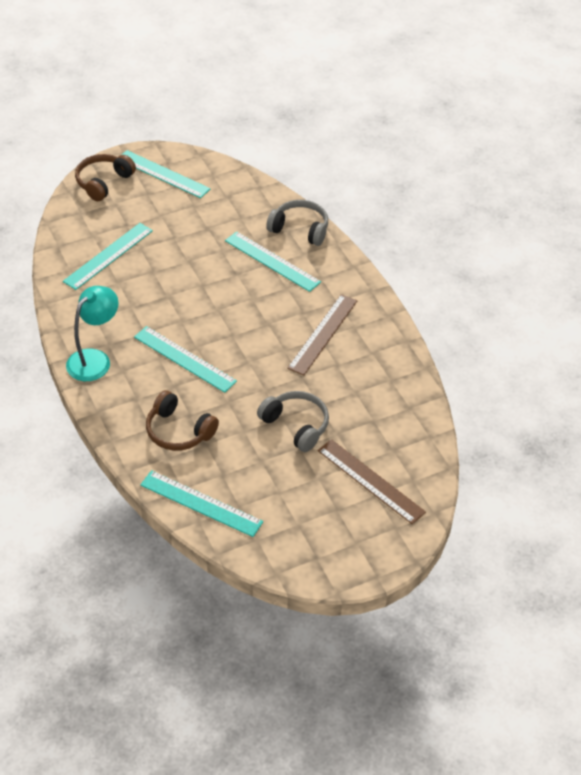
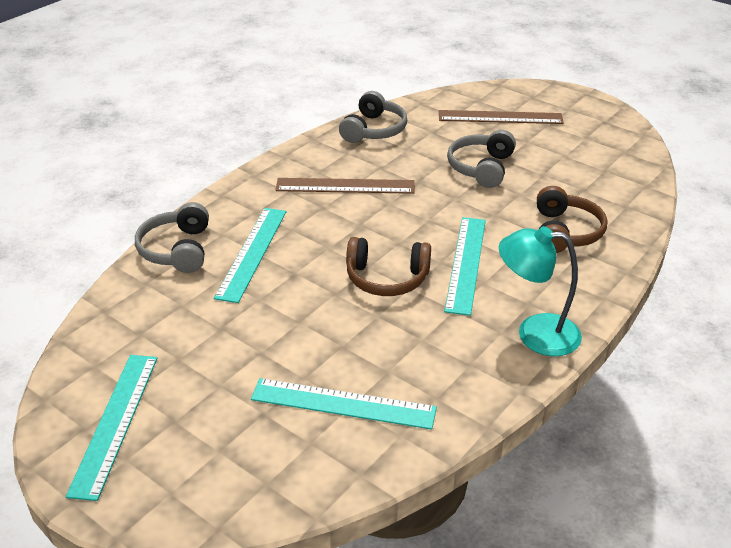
camera: 115 degrees left, 10 degrees down
brown headphones [75,154,136,201] -> brown headphones moved to [346,237,431,296]
turquoise ruler [140,470,263,537] -> none
brown ruler [318,439,426,524] -> brown ruler turned 75 degrees clockwise [439,110,564,124]
none -> grey headphones [339,91,407,143]

